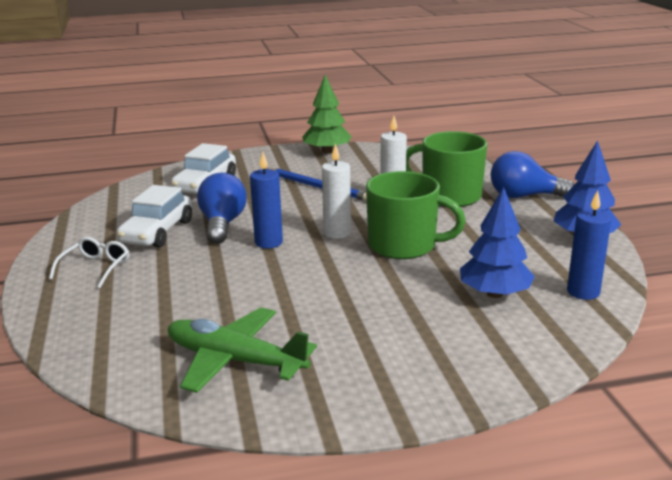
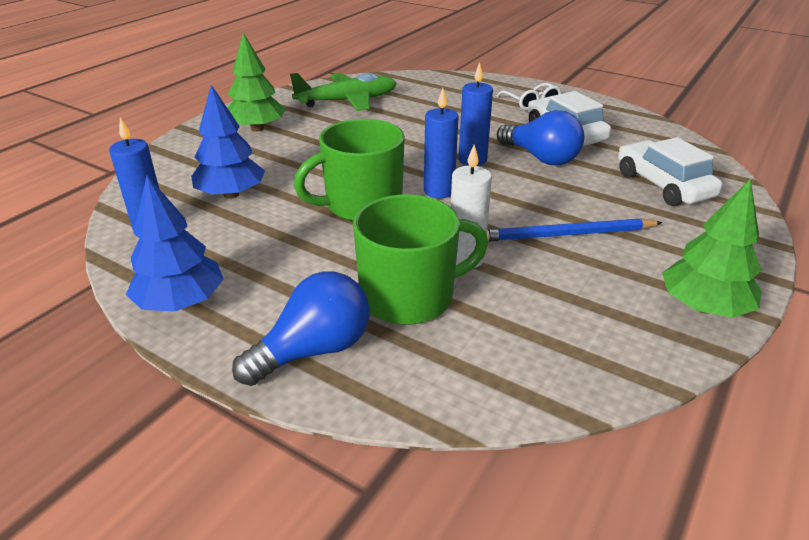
camera: 135 degrees right, 10 degrees up
white candle [322,143,351,239] -> blue candle [424,88,459,198]
none -> green tree [228,33,286,132]

